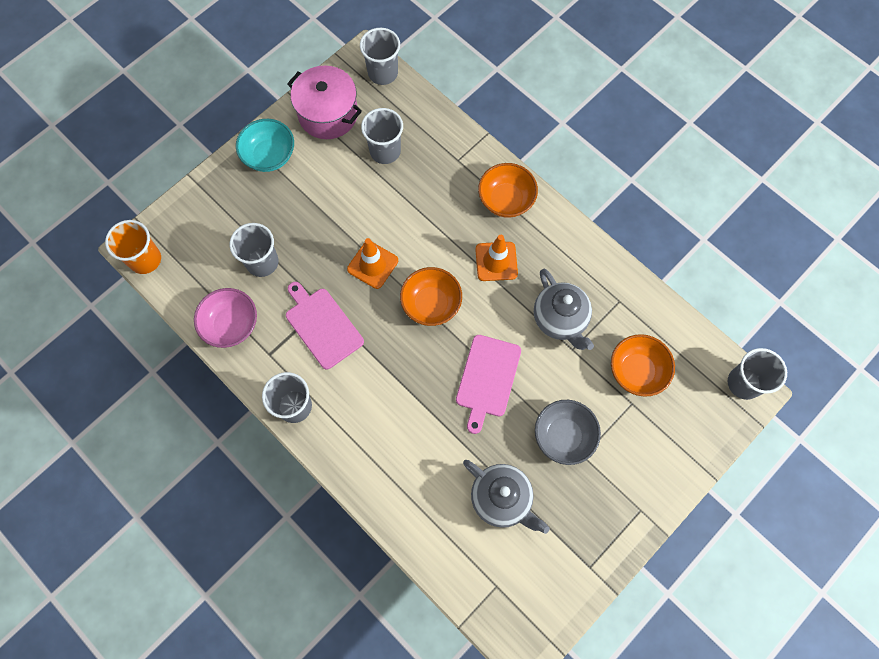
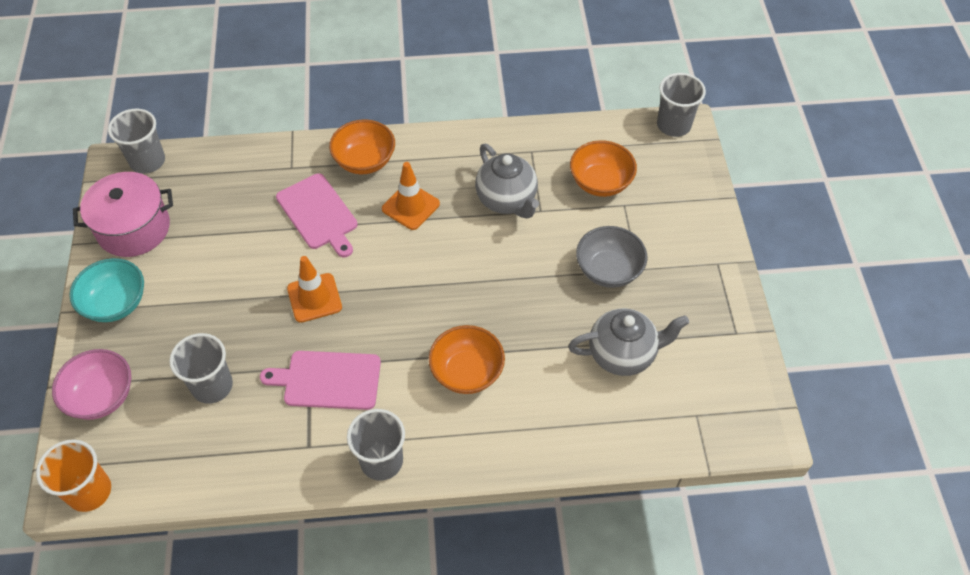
camera: 50 degrees left, 15 degrees down
pink bowl [194,288,257,348] -> pink bowl moved to [52,349,131,420]
grey cup [361,108,403,164] -> none
orange bowl [400,267,462,326] -> orange bowl moved to [429,325,505,394]
pink cutting board [456,335,521,434] -> pink cutting board moved to [276,173,358,257]
grey teapot [534,269,594,350] -> grey teapot turned 45 degrees clockwise [475,144,539,218]

